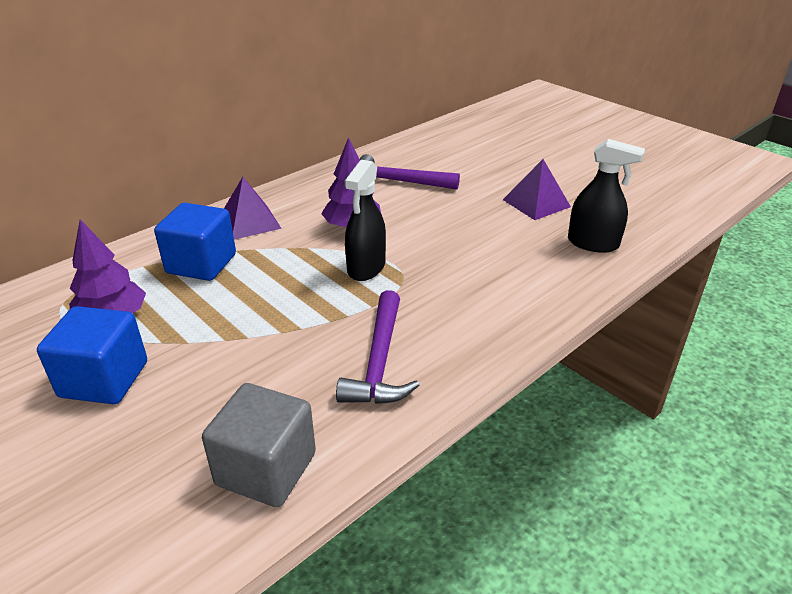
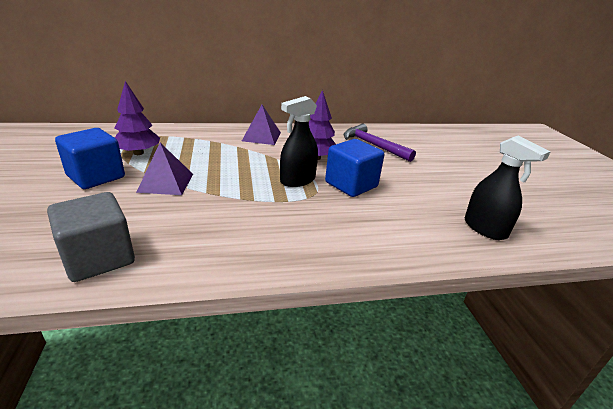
camera: 30 degrees right, 5 degrees down
blue cube [154,203,236,281] -> blue cube moved to [325,139,384,197]
purple hammer [336,290,420,404] -> none
purple pyramid [503,159,571,220] -> purple pyramid moved to [136,143,193,195]

